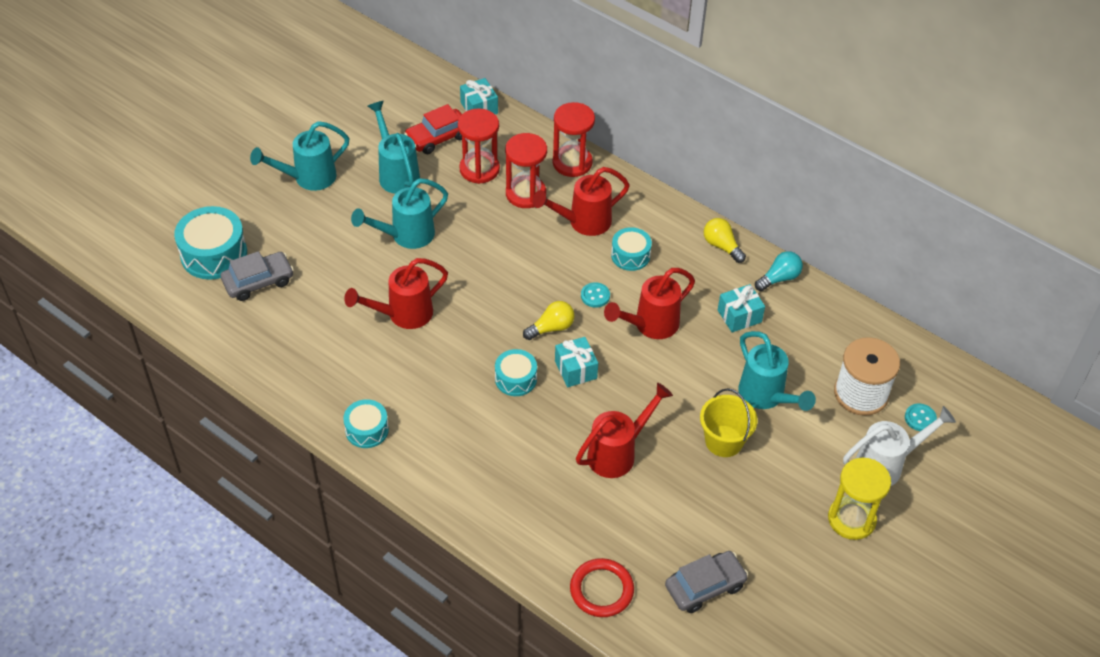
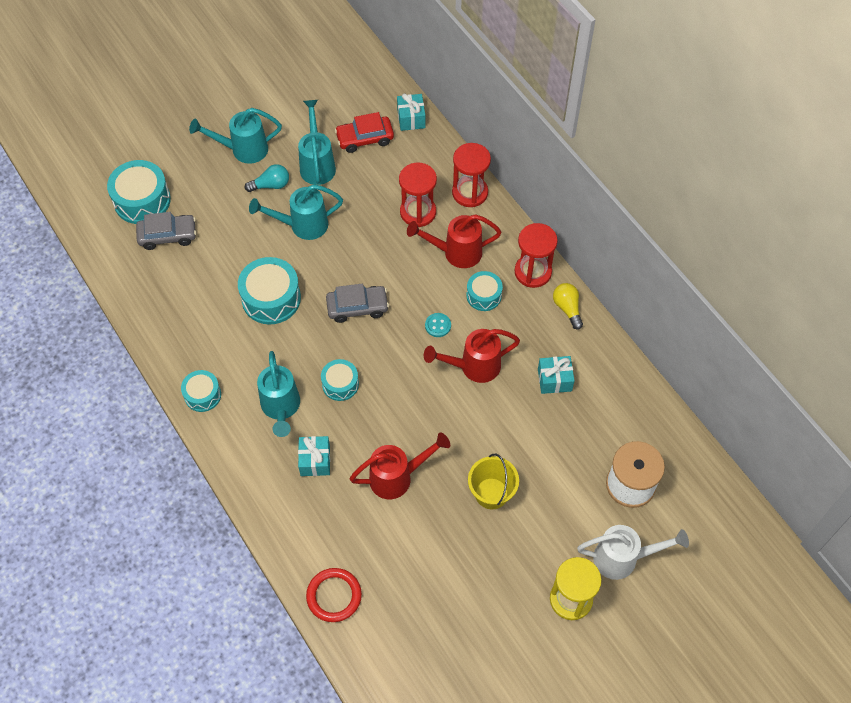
camera: 20 degrees right, 10 degrees up
red watering can [344,258,448,329] -> turquoise drum [238,257,301,324]
red hourglass [458,108,500,184] -> red hourglass moved to [515,223,558,288]
yellow light bulb [523,301,575,340] -> none
turquoise gift [555,337,598,387] -> turquoise gift moved to [298,436,330,476]
grey car [665,551,748,613] -> grey car moved to [326,284,389,323]
turquoise watering can [738,331,816,411] -> turquoise watering can moved to [257,351,300,437]
turquoise light bulb [755,251,803,291] -> turquoise light bulb moved to [245,164,289,192]
turquoise button [905,404,937,431] -> none

